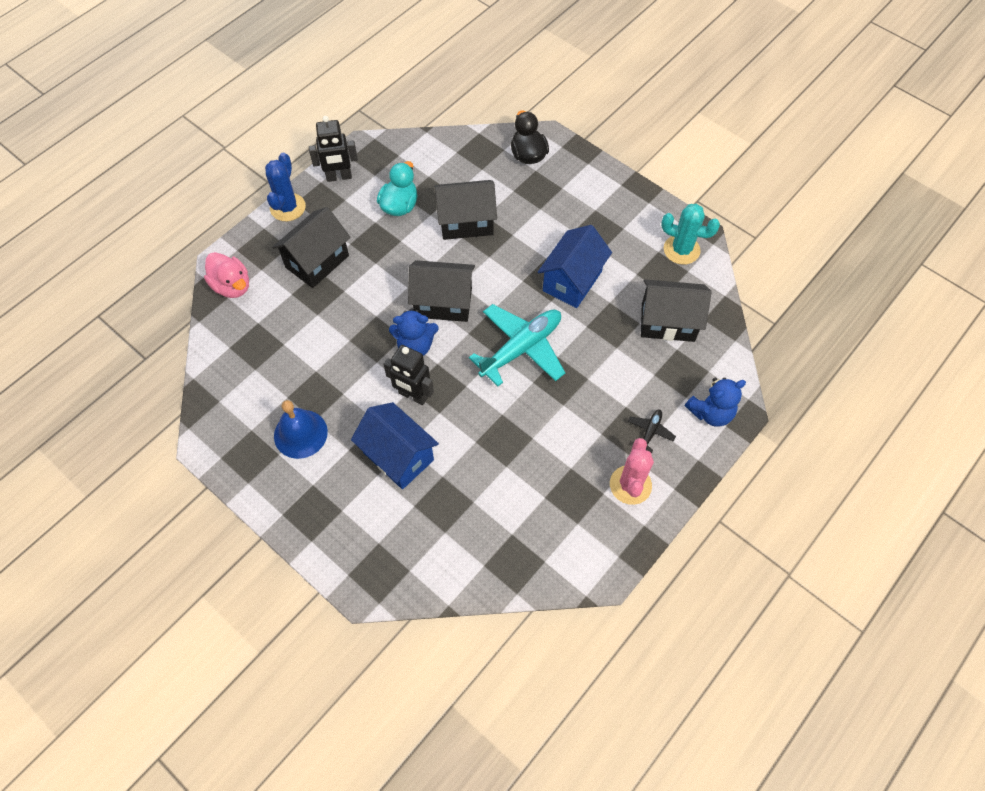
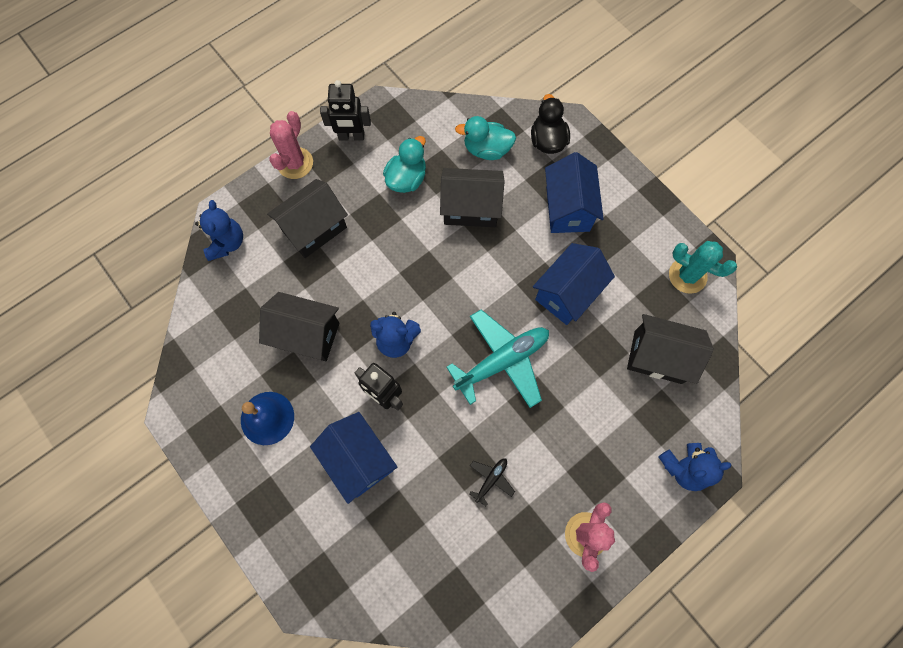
camera: 10 degrees right, 10 degrees up
pink duck [204,252,249,298] -> blue teddy bear [195,200,243,261]
blue cactus [265,153,306,221] -> pink cactus [269,111,313,179]
black house [408,260,475,322] -> black house moved to [259,292,339,361]
black plane [627,409,676,453] -> black plane moved to [469,458,515,506]
none -> turquoise duck [455,116,516,160]
none -> blue house [545,152,604,233]

